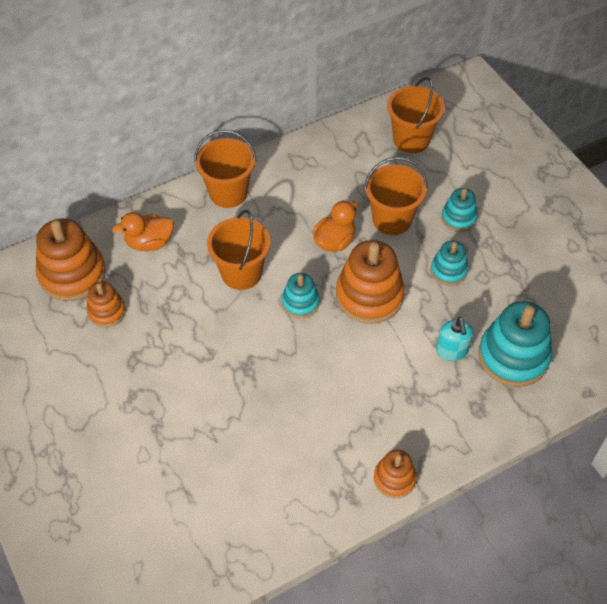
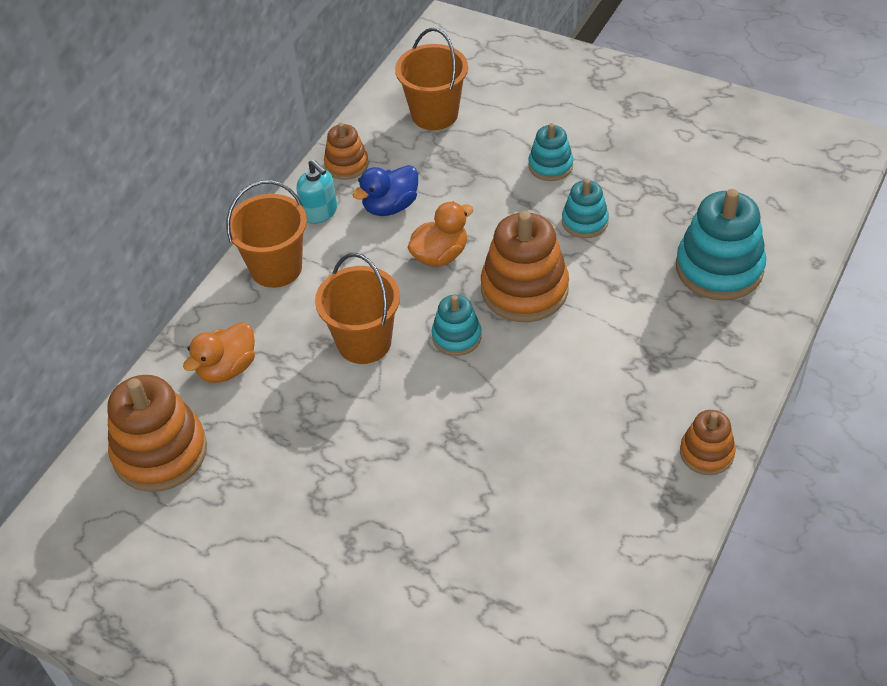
camera: 30 degrees left, 5 degrees down
orange stacking toy [86,282,126,327] -> orange stacking toy moved to [324,122,369,180]
orange duck [313,200,358,252] -> orange duck turned 45 degrees clockwise [407,202,474,267]
orange bucket [364,157,428,235] -> none
turquoise soap dispenser [436,317,473,361] -> turquoise soap dispenser moved to [297,159,337,224]
none -> blue duck [353,165,418,216]

